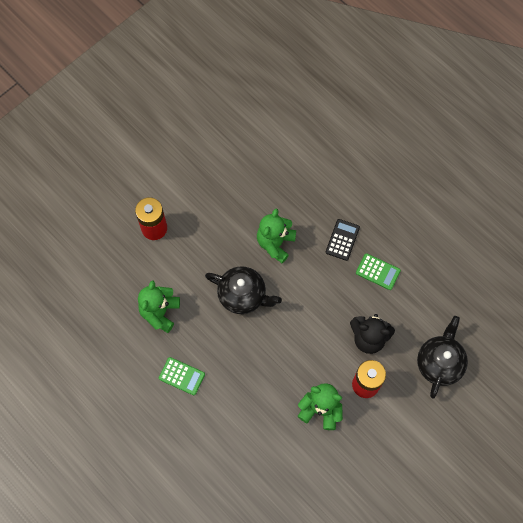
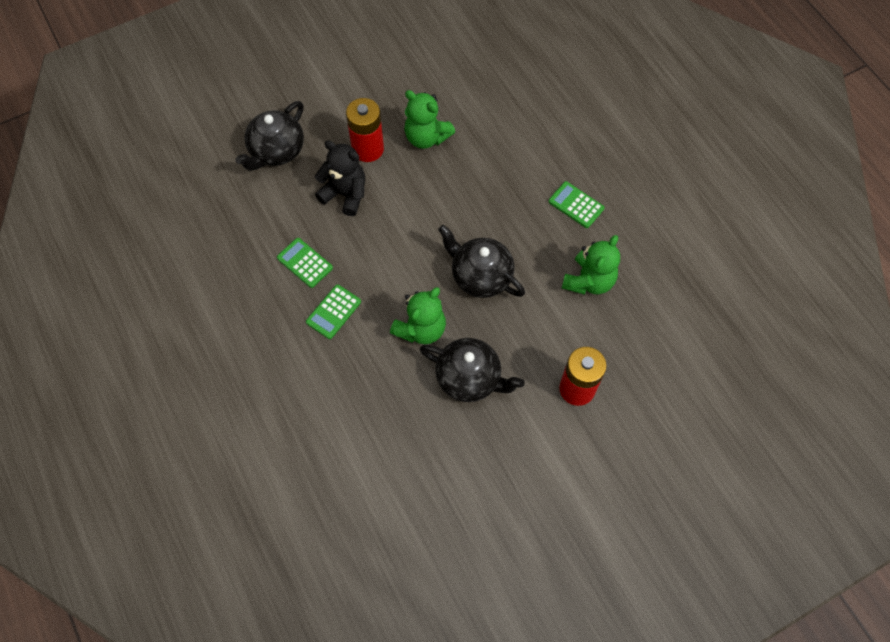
camera: 165 degrees left, 5 degrees down
black calculator [326,219,360,261] -> green calculator [306,285,361,339]
none -> black teapot [420,338,525,402]

